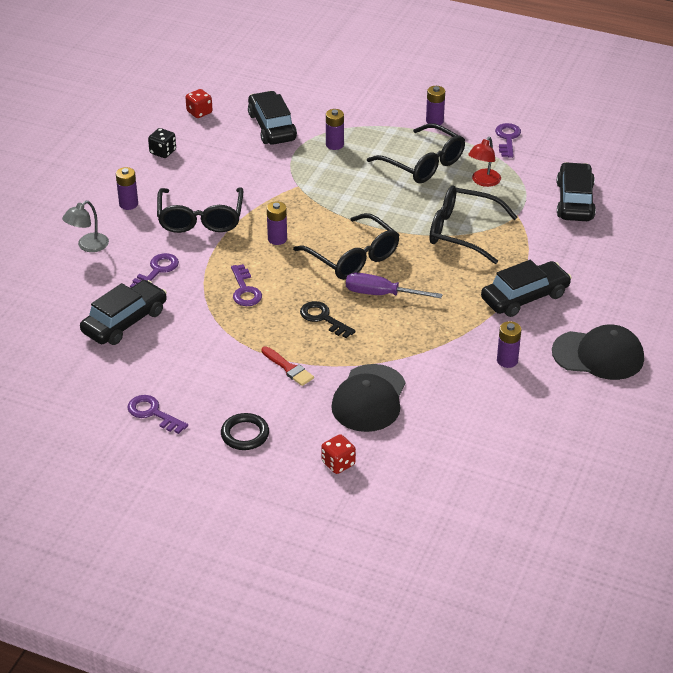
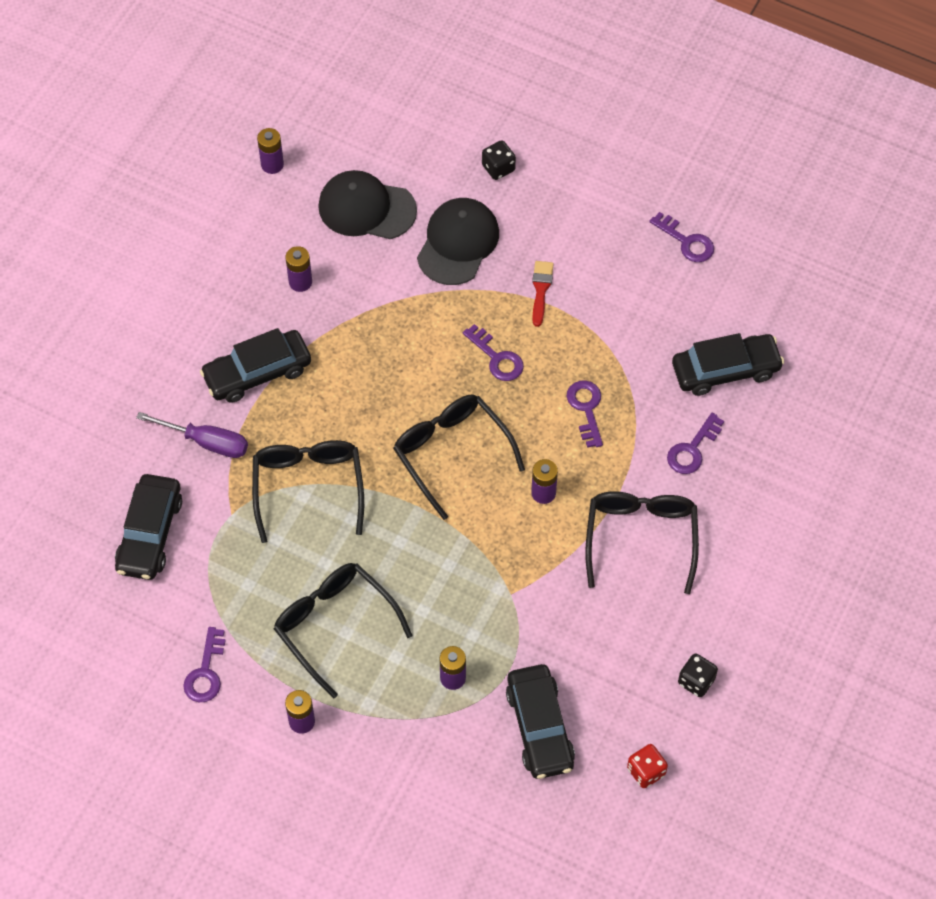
camera: 175 degrees left, 20 degrees up
grey lamp [62,201,109,252] -> none
black car [80,280,167,345] -> black car turned 150 degrees counterclockwise [672,333,784,396]
purple battery [116,167,138,210] -> purple battery moved to [257,128,284,174]
black ring [221,413,269,450] -> none
red brush [261,346,314,386] -> red brush turned 45 degrees clockwise [532,261,554,327]
black key [300,301,356,338] -> purple key [463,324,524,381]
red dice [321,434,356,474] -> black dice [482,140,516,180]
purple screwdriver [346,273,443,298] -> purple screwdriver moved to [136,412,248,458]
black glasses [430,185,518,264] -> black glasses turned 120 degrees counterclockwise [252,440,364,543]
red lamp [468,137,501,187] -> none
black cap [552,324,644,380] -> black cap moved to [318,170,417,239]

